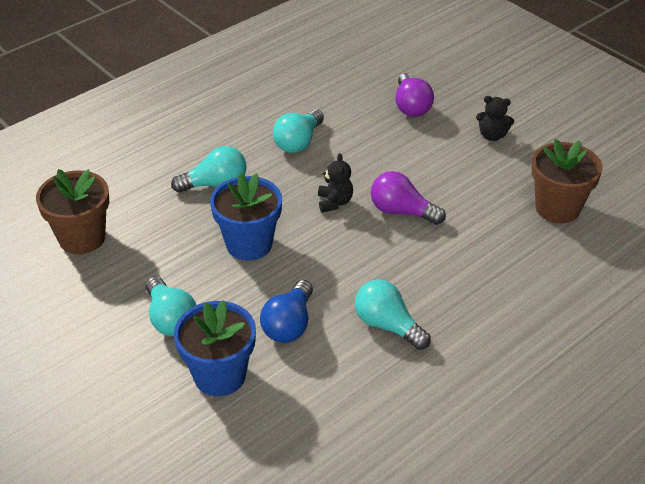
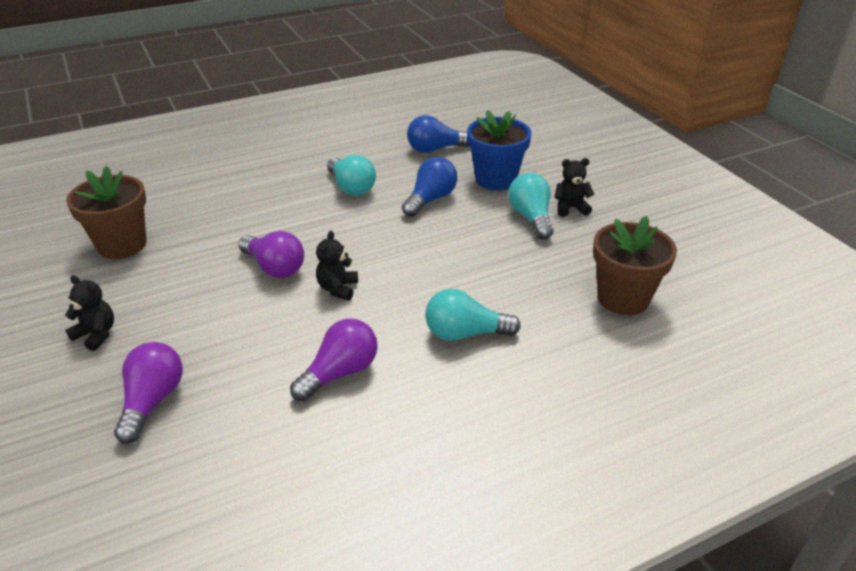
camera: 165 degrees left, 5 degrees down
blue flower pot [210,173,282,261] -> none
turquoise light bulb [273,109,324,153] -> purple light bulb [290,318,378,401]
none -> blue light bulb [407,115,469,153]
none -> black teddy bear [554,158,594,217]

